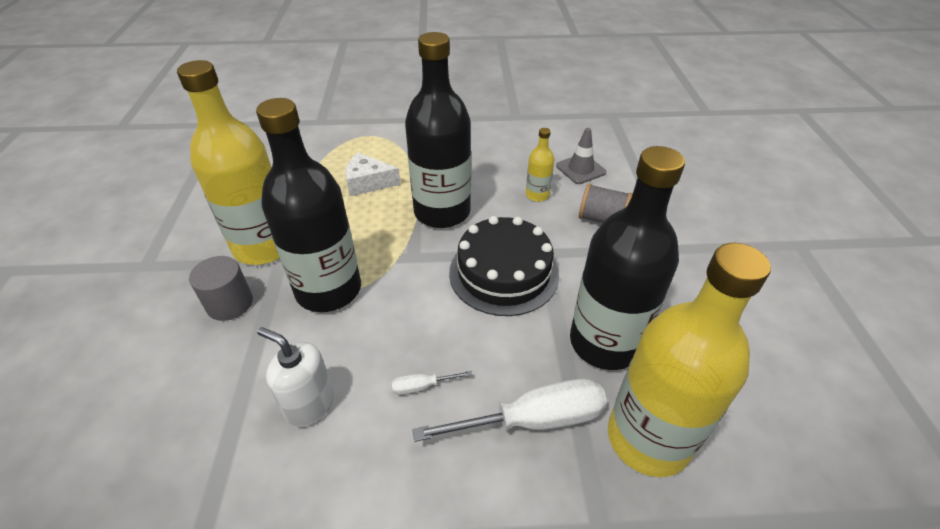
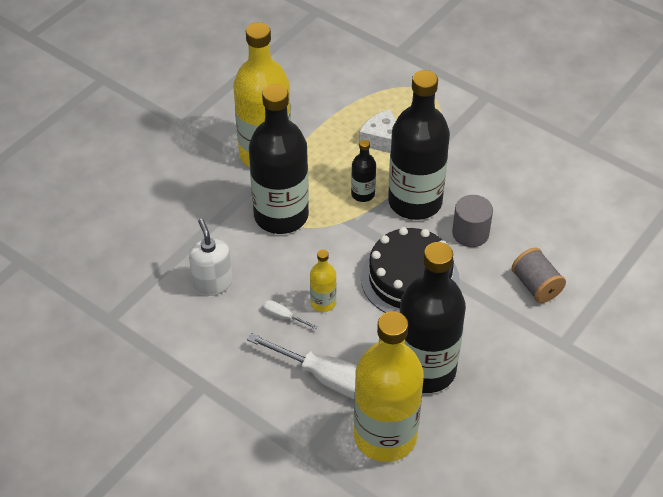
camera: 40 degrees right, 5 degrees up
grey cylinder [189,256,253,321] -> grey cylinder moved to [452,195,493,247]
yellow bottle [526,128,554,202] -> yellow bottle moved to [310,249,336,312]
grey traffic cone [556,128,606,184] -> none
none -> black bottle [351,140,376,202]

